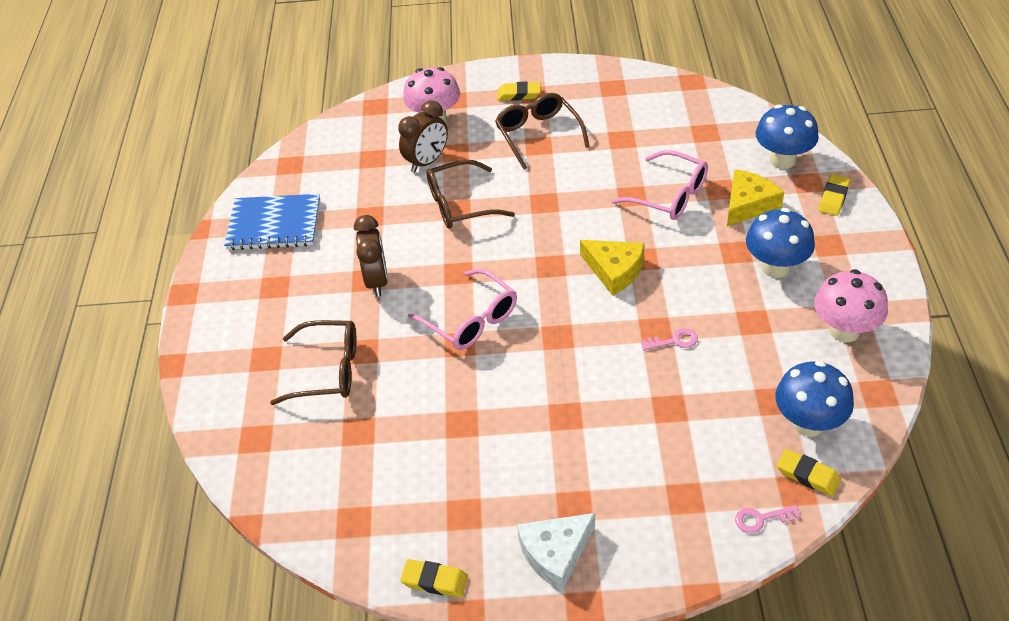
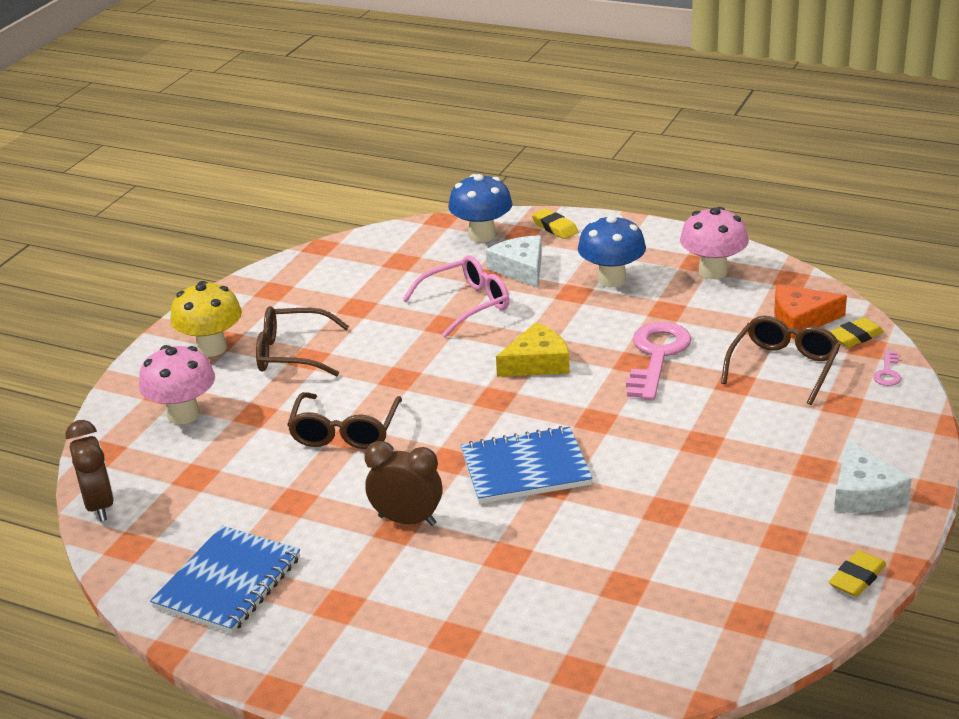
camera: 65 degrees left, 15 degrees down
brown glasses [270,320,357,405] -> brown glasses moved to [721,316,840,405]
brown clock [398,100,448,173] -> brown clock moved to [65,420,114,521]
pink glasses [408,268,517,350] -> blue notebook [461,426,593,504]
yellow eraser [497,81,541,101] -> yellow mushroom [170,281,242,357]
pink key [641,328,698,351] -> pink key [626,322,691,401], size x2.25
yellow cheese [727,169,784,226] -> white cheese [486,235,542,288]
blue mushroom [775,361,854,437] -> orange cheese [774,284,847,339]

